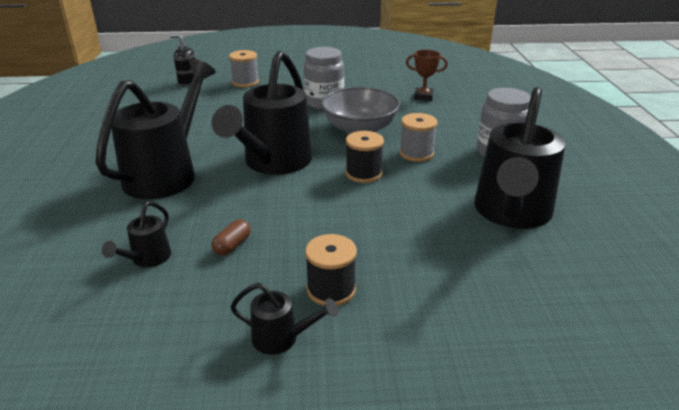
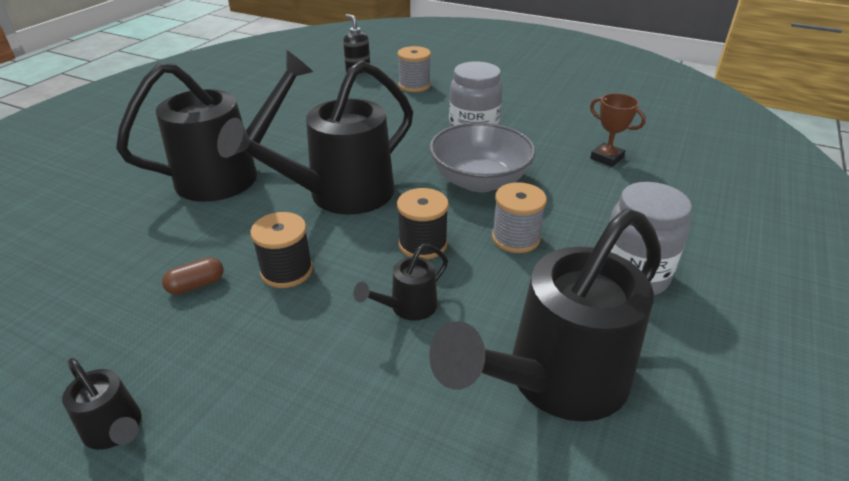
camera: 30 degrees right, 5 degrees up
black watering can [102,201,171,267] -> black watering can moved to [353,244,448,321]
black spool [305,234,357,306] -> black spool moved to [250,212,313,288]

